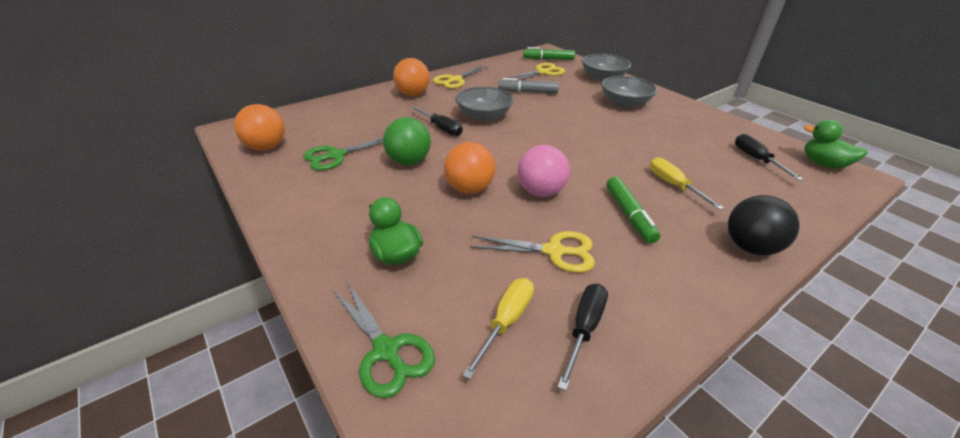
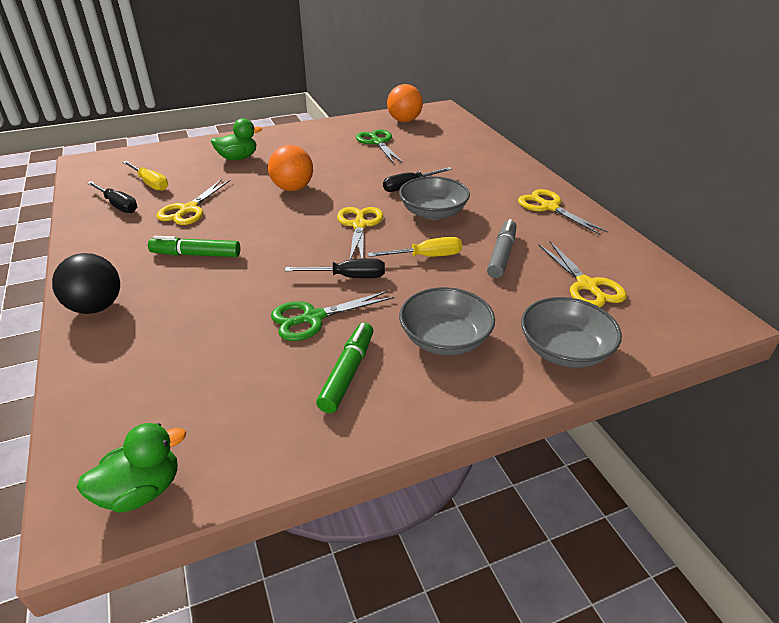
camera: 105 degrees right, 0 degrees up
green scissors [332,281,435,398] -> green scissors moved to [271,290,394,341]
green ball [383,117,431,165] -> none
orange ball [393,58,430,96] -> none
pink ball [517,145,570,197] -> none
green marker [523,47,575,60] -> green marker moved to [316,323,373,413]
yellow screwdriver [650,157,724,210] -> yellow screwdriver moved to [368,237,462,257]
black screwdriver [735,134,803,180] -> black screwdriver moved to [285,259,385,278]
none -> yellow scissors [337,207,383,260]

